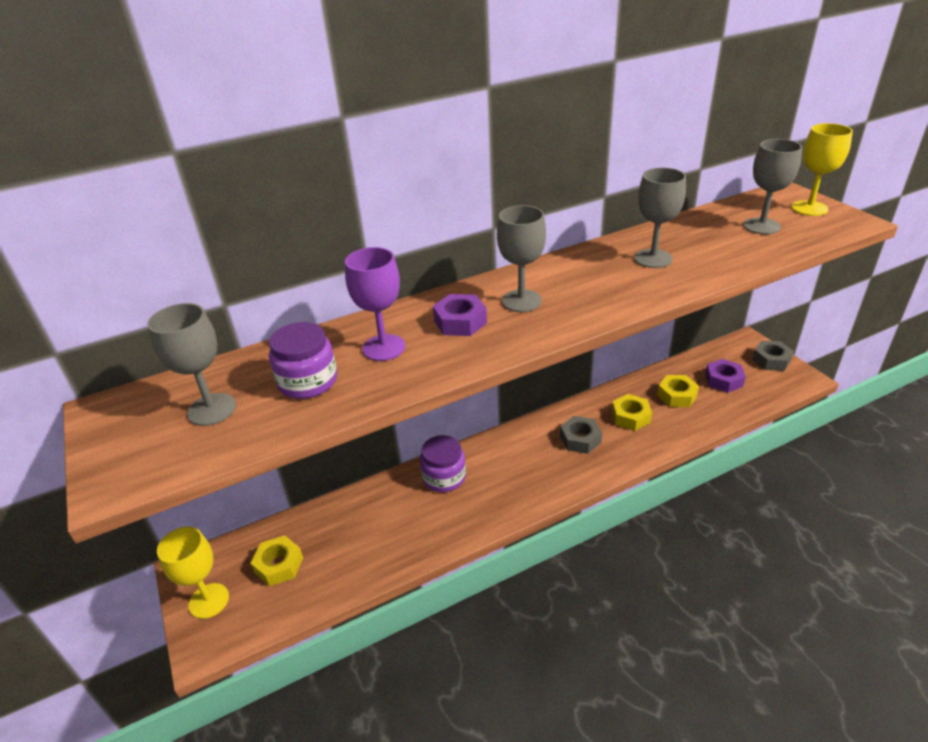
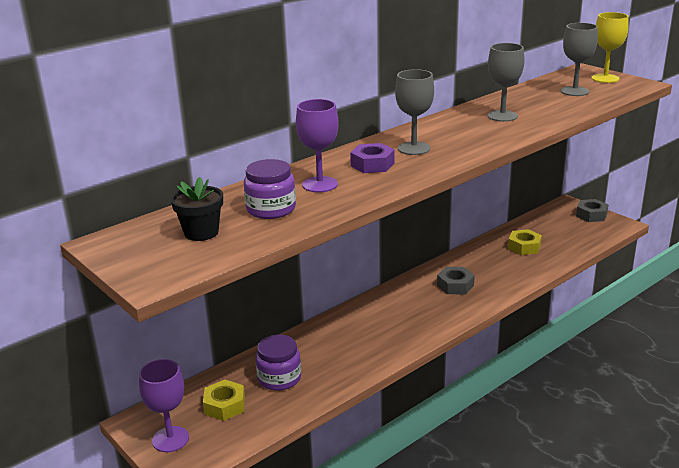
camera: 15 degrees left, 10 degrees down
grey goblet [148,303,236,426] -> black flower pot [171,177,223,241]
yellow goblet [157,527,229,619] -> purple goblet [139,359,189,452]
purple jar [420,435,466,492] -> purple jar moved to [256,335,301,391]
yellow nut [612,394,652,431] -> none
purple nut [705,359,746,393] -> none

